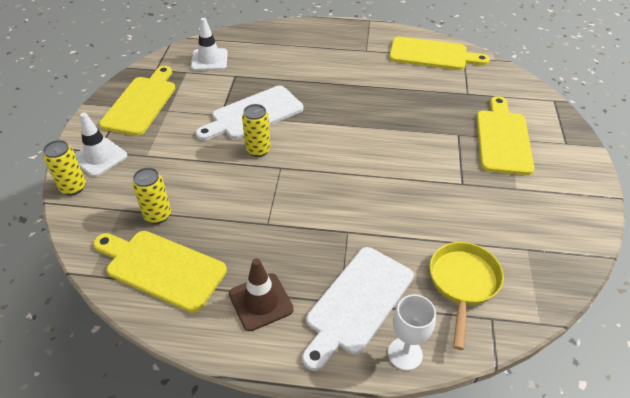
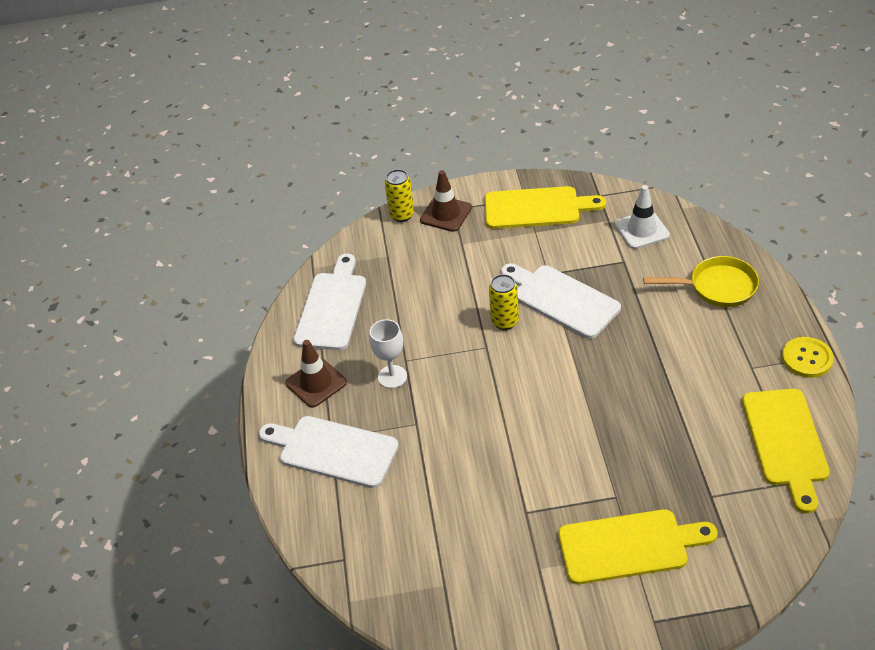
camera: 80 degrees right, 0 degrees up
white traffic cone [75,113,127,177] -> brown traffic cone [420,170,472,232]
yellow cutting board [93,231,227,313] -> white cutting board [294,254,366,350]
yellow can [132,167,171,224] -> none
white goblet [388,294,436,370] -> white goblet moved to [369,319,407,388]
yellow pan [429,242,504,350] -> yellow pan moved to [643,256,759,307]
none -> yellow button [782,337,834,378]

